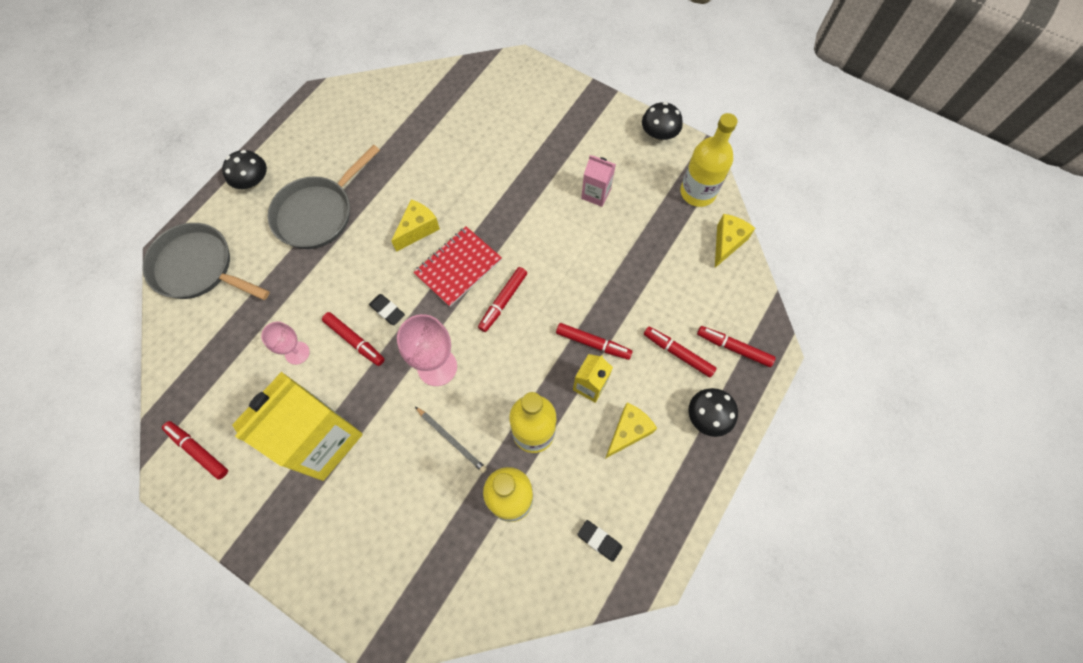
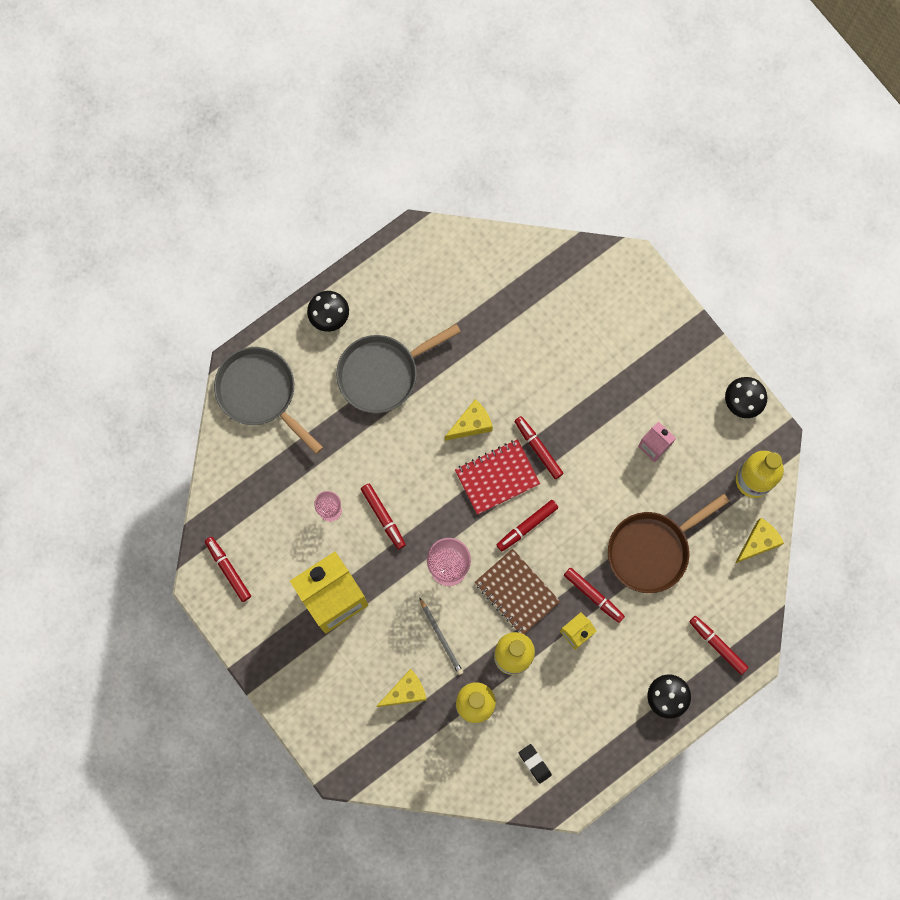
camera: 20 degrees right, 10 degrees up
black eraser [369,294,405,325] -> none
yellow cheese [605,402,657,459] -> yellow cheese moved to [376,669,427,707]
red marker [644,327,717,377] -> red marker moved to [515,416,564,479]
none -> brown notebook [475,549,560,634]
none -> brown pan [608,494,730,593]

